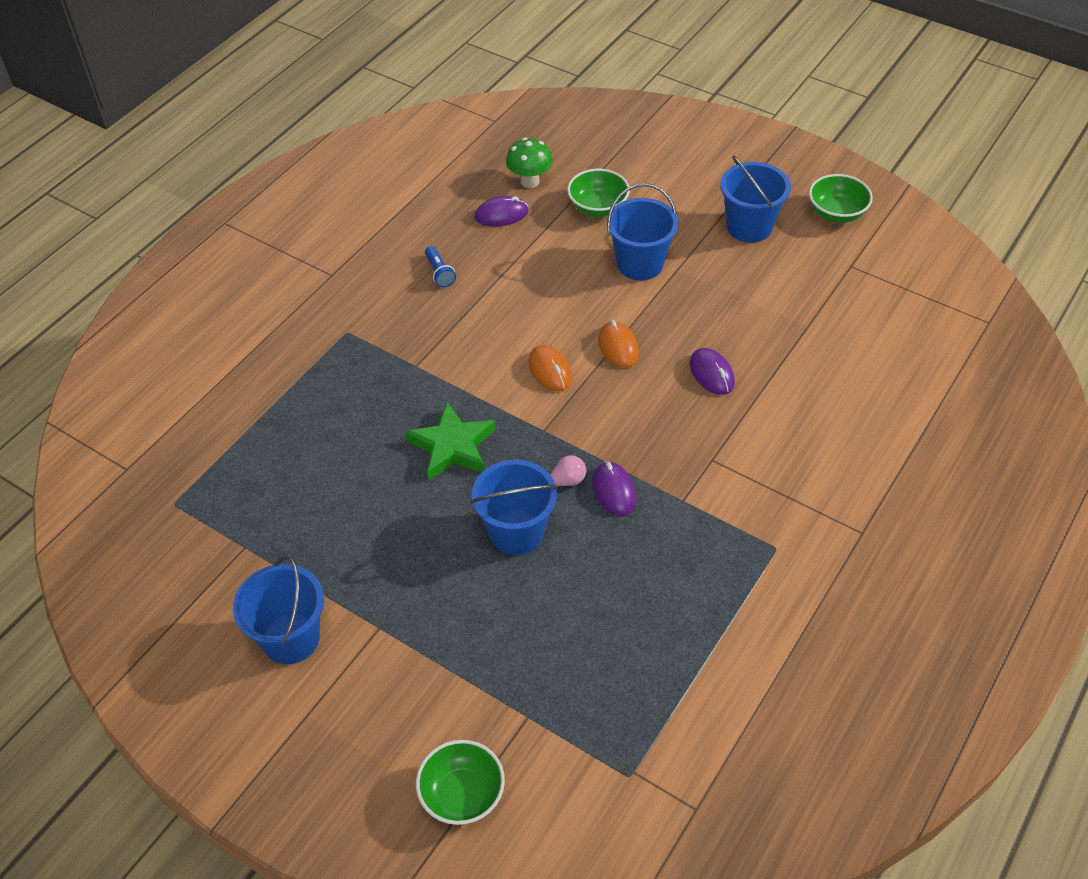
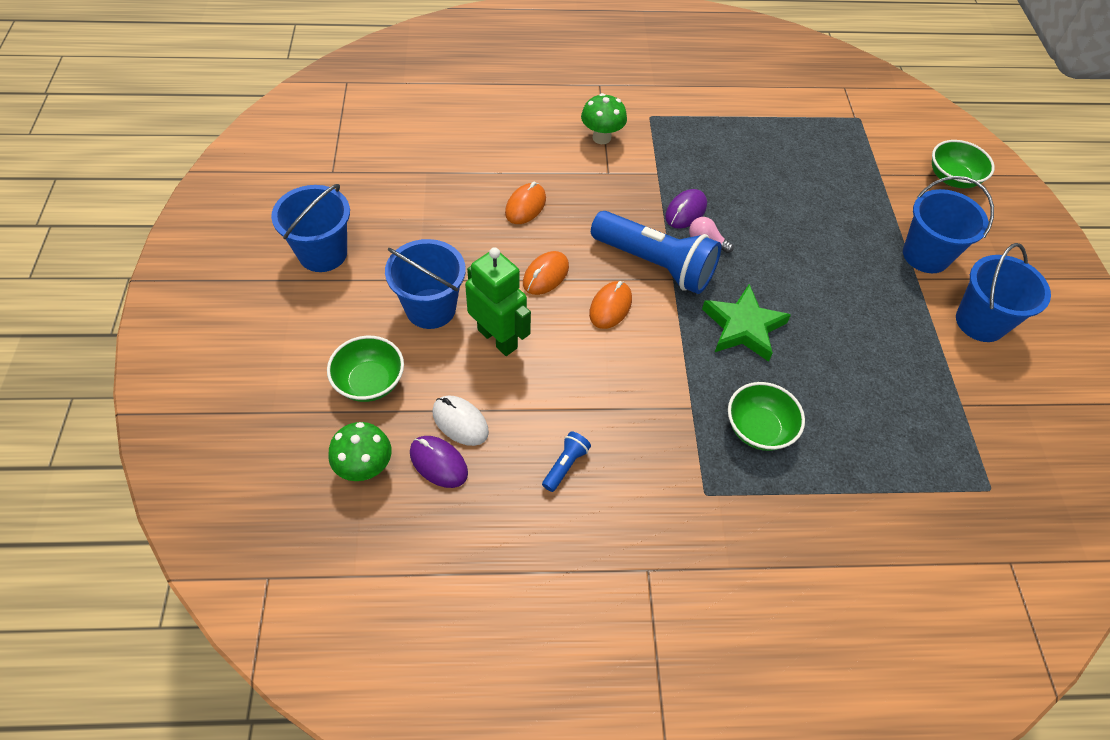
camera: 130 degrees left, 5 degrees up
blue bucket [470,459,558,555] -> blue bucket moved to [903,176,994,273]
purple mouse [690,348,735,395] -> orange mouse [505,181,546,224]
green bowl [809,174,873,223] -> green bowl moved to [728,382,805,451]
none -> white mouse [432,396,489,446]
none -> green robot [465,247,531,356]
none -> green mushroom [581,93,627,144]
none -> blue flashlight [591,211,721,294]

